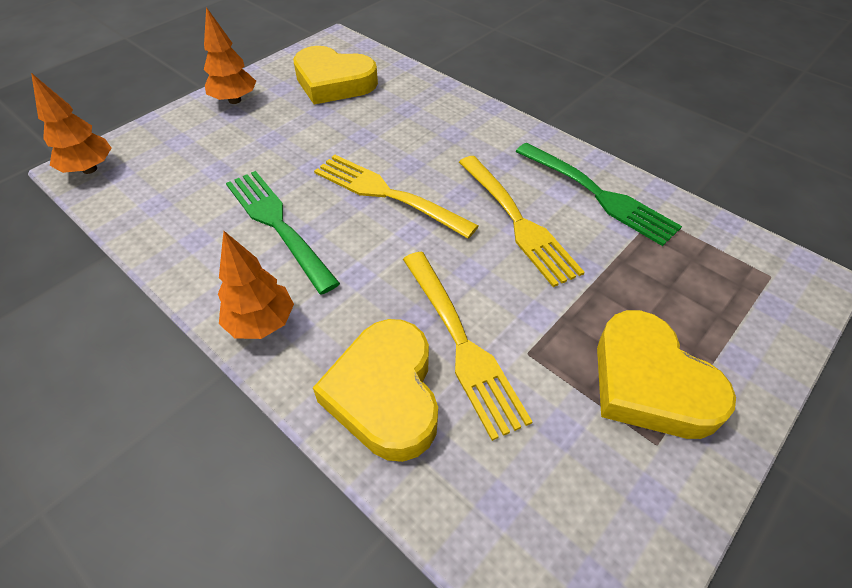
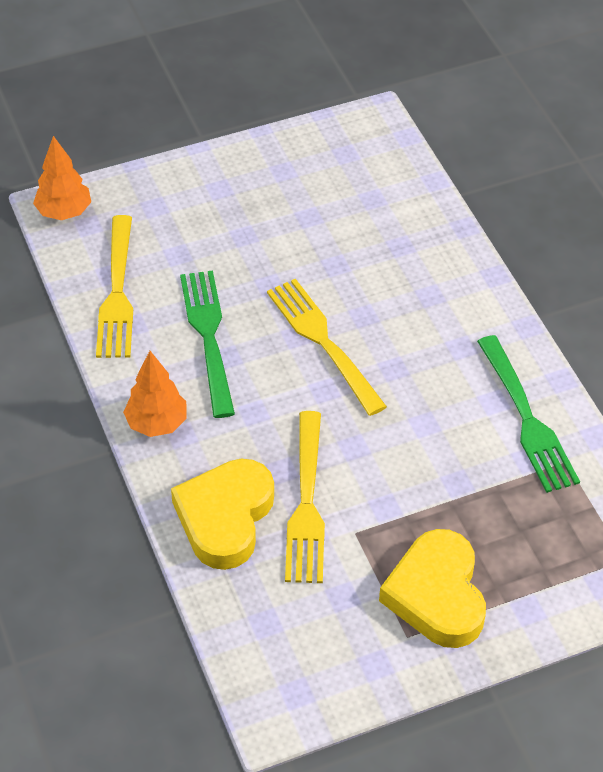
camera: 25 degrees right, 0 degrees up
orange tree [204,7,256,104] -> none
yellow heart [293,46,378,104] -> none
yellow fork [459,156,585,287] -> yellow fork moved to [96,215,133,358]

